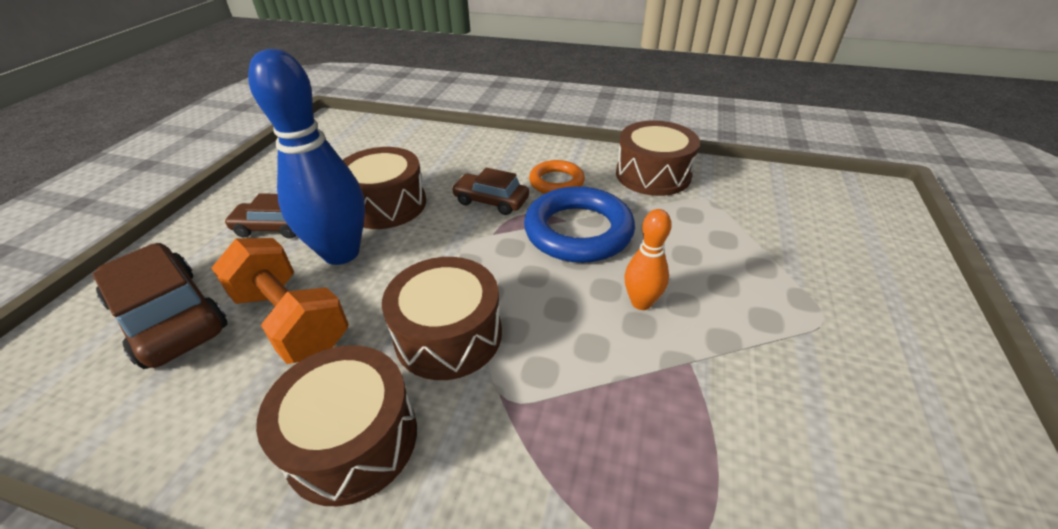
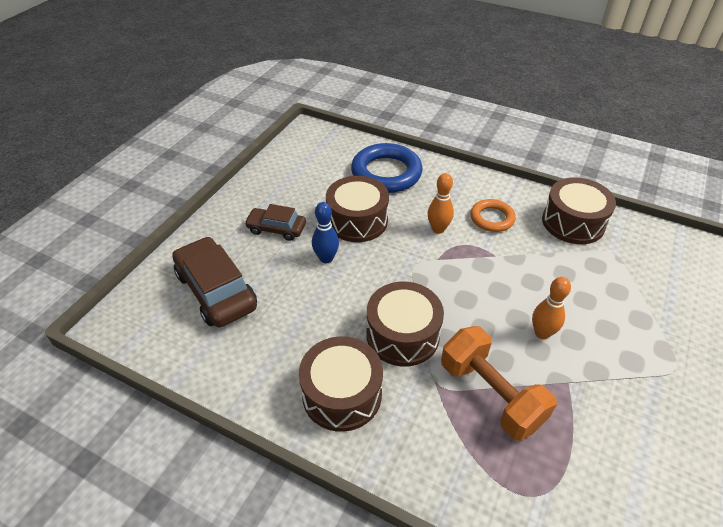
camera: 10 degrees right, 5 degrees up
orange dumbbell [212,238,349,364] -> orange dumbbell moved to [441,326,557,441]
blue bowling pin [248,49,365,265] -> blue bowling pin [312,202,339,263], size x0.51
brown car [451,167,529,215] -> orange bowling pin [428,173,454,234]
blue ring [524,186,635,263] -> blue ring moved to [351,143,422,193]

